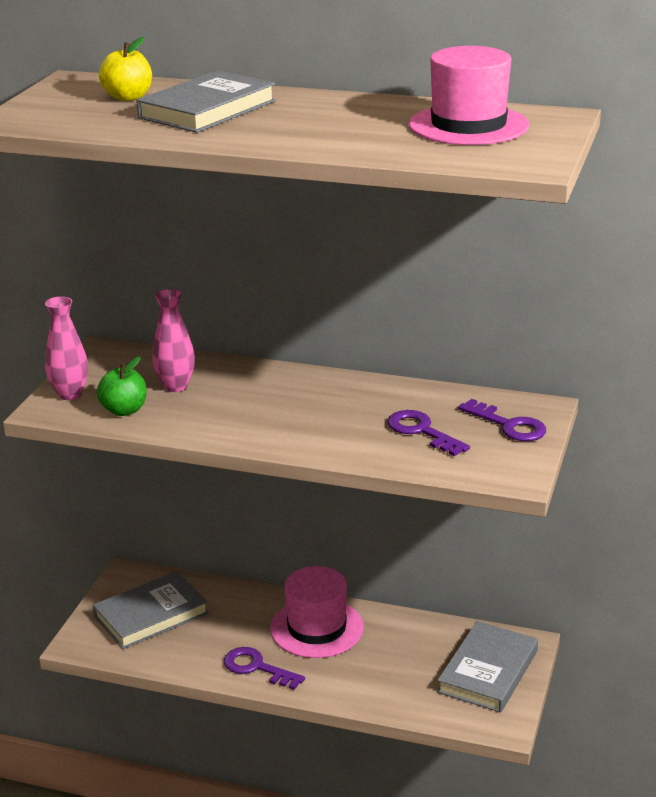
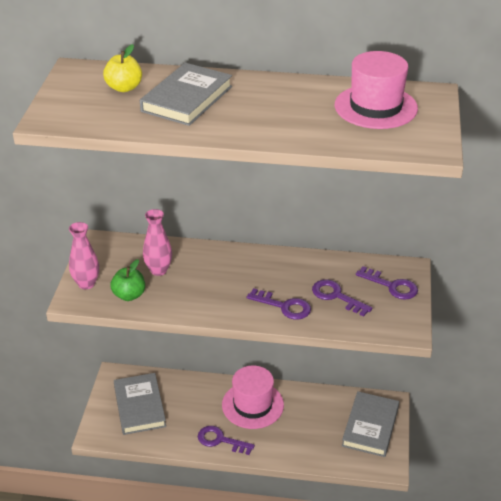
camera: 10 degrees left, 10 degrees up
grey book [93,571,209,649] -> grey book turned 60 degrees counterclockwise [114,373,166,435]
none -> purple key [247,288,311,320]

